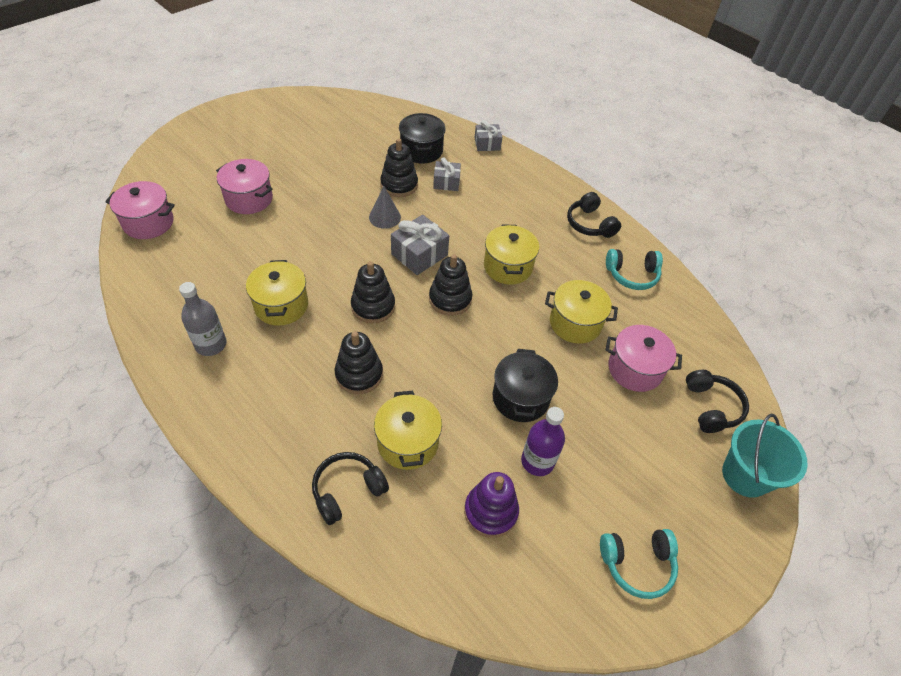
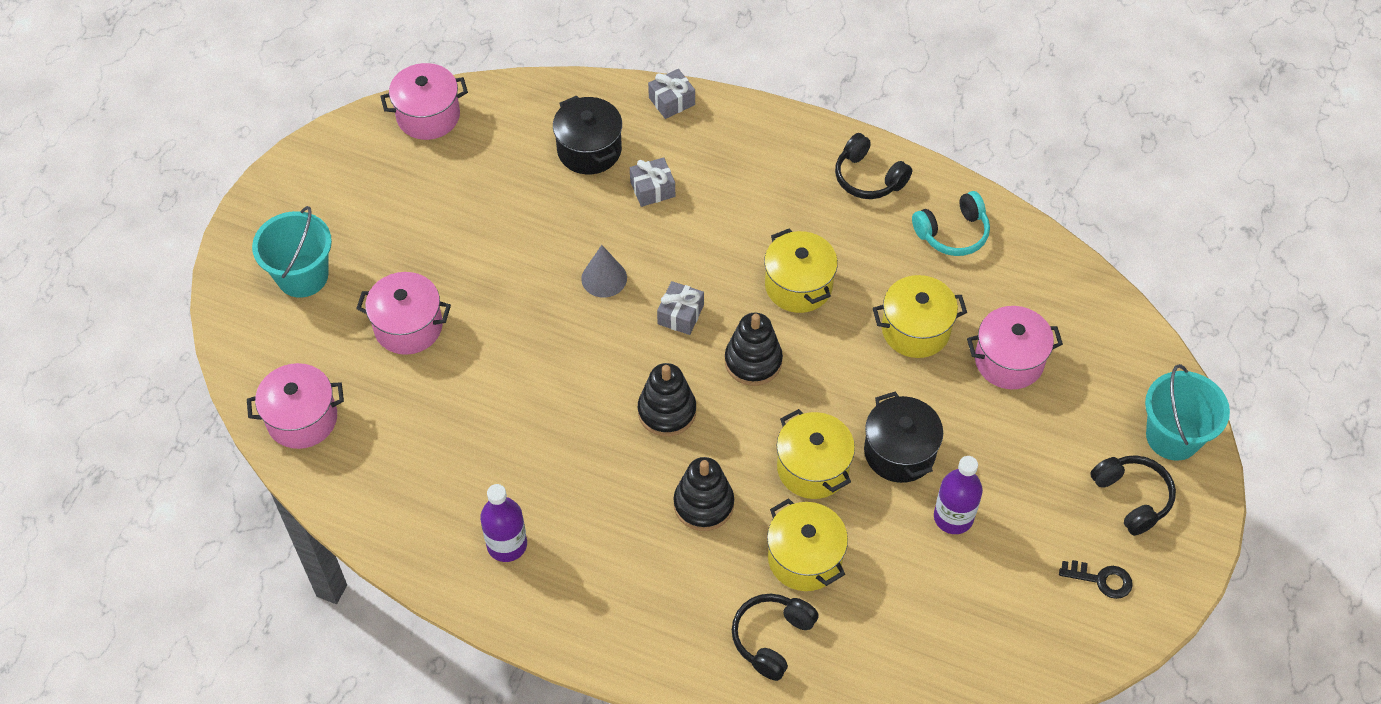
camera: 20 degrees left, 5 degrees up
grey bottle [179,282,227,356] -> purple bottle [480,484,527,562]
yellow pot [246,260,308,326] -> yellow pot moved to [777,409,855,499]
black stacking toy [380,138,418,197] -> none
grey gift [391,215,449,275] -> grey gift [657,281,704,335], size x0.65
purple stacking toy [464,472,519,538] -> none
turquoise headphones [600,529,678,599] -> black key [1059,560,1133,599]
black headphones [686,370,749,433] -> black headphones moved to [1090,455,1176,536]
none -> turquoise bucket [252,206,332,298]
none -> pink pot [380,63,468,140]

